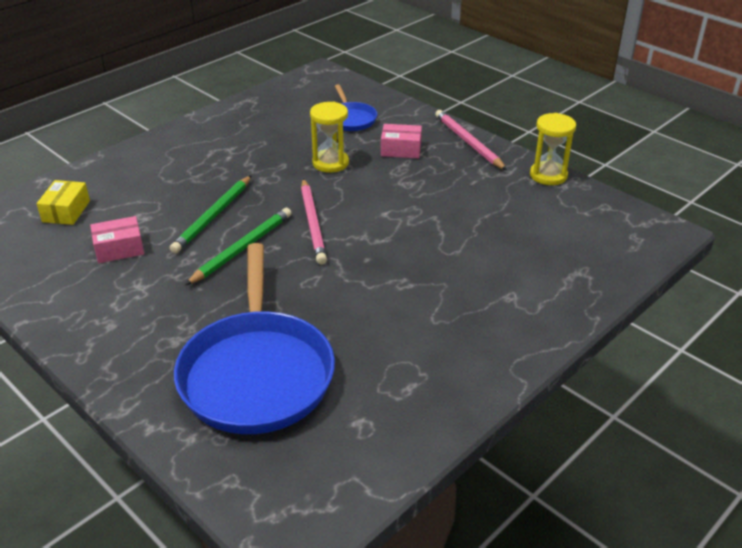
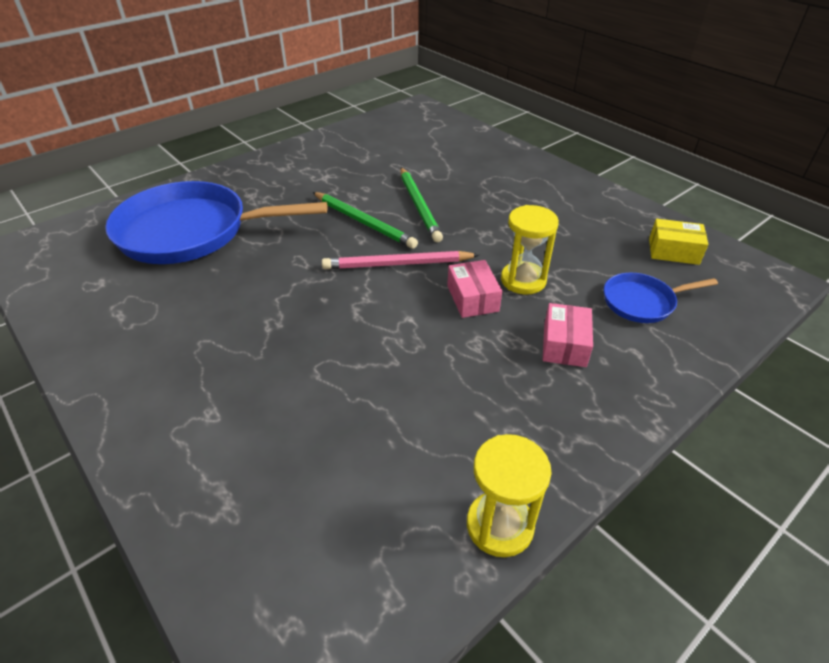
camera: 95 degrees right, 5 degrees up
yellow box [37,180,90,225] -> yellow box moved to [649,219,709,265]
pink box [90,216,144,263] -> pink box moved to [447,260,502,318]
green pencil [169,175,252,253] -> green pencil turned 135 degrees counterclockwise [401,167,443,242]
pink pencil [435,110,507,170] -> none

